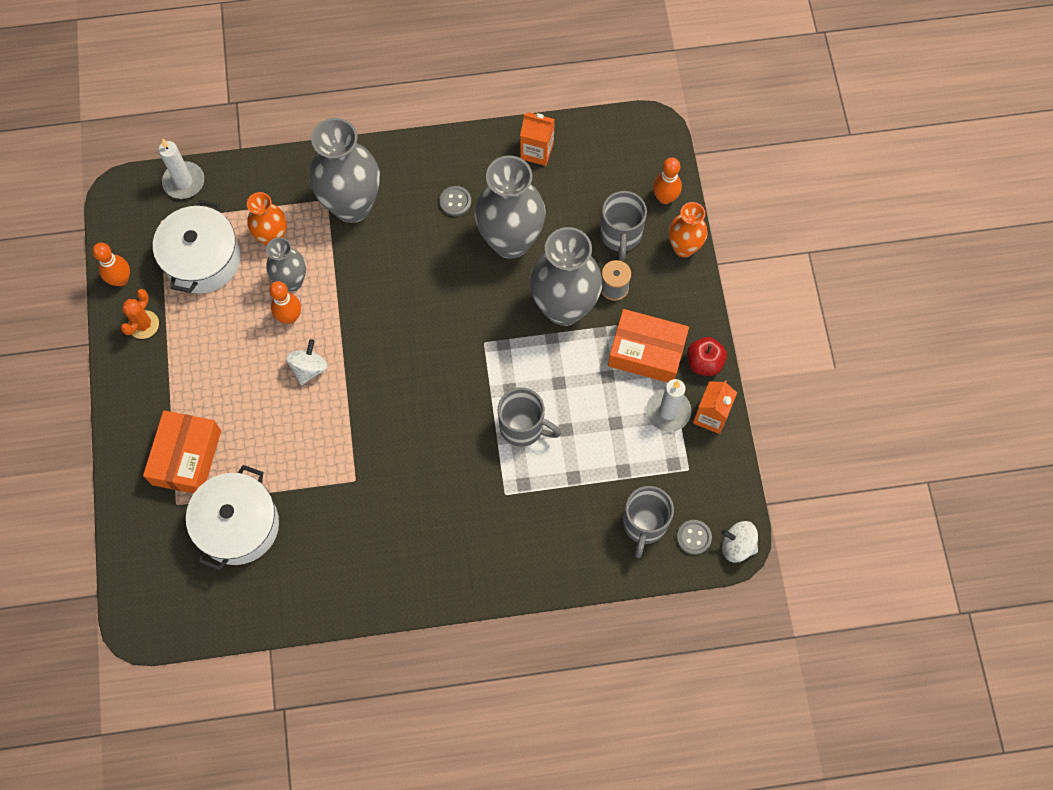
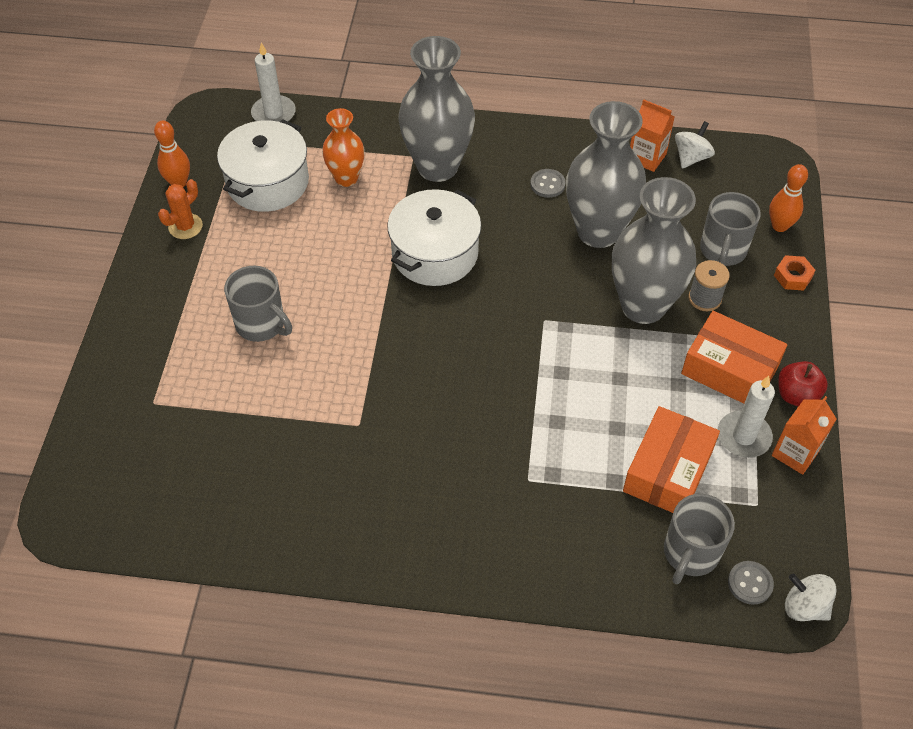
camera: 15 degrees right, 15 degrees down
orange box [143,410,221,494] -> orange box moved to [623,406,720,513]
white pot [186,465,279,571] -> white pot moved to [387,189,481,286]
grey vase [266,237,306,292] -> none
orange bowling pin [269,281,301,324] -> none
white spinning top [286,339,328,385] -> white spinning top moved to [675,121,715,169]
grey mug [498,387,561,447] -> grey mug moved to [224,266,292,342]
orange vase [668,202,708,257] -> orange nut [774,255,816,291]

